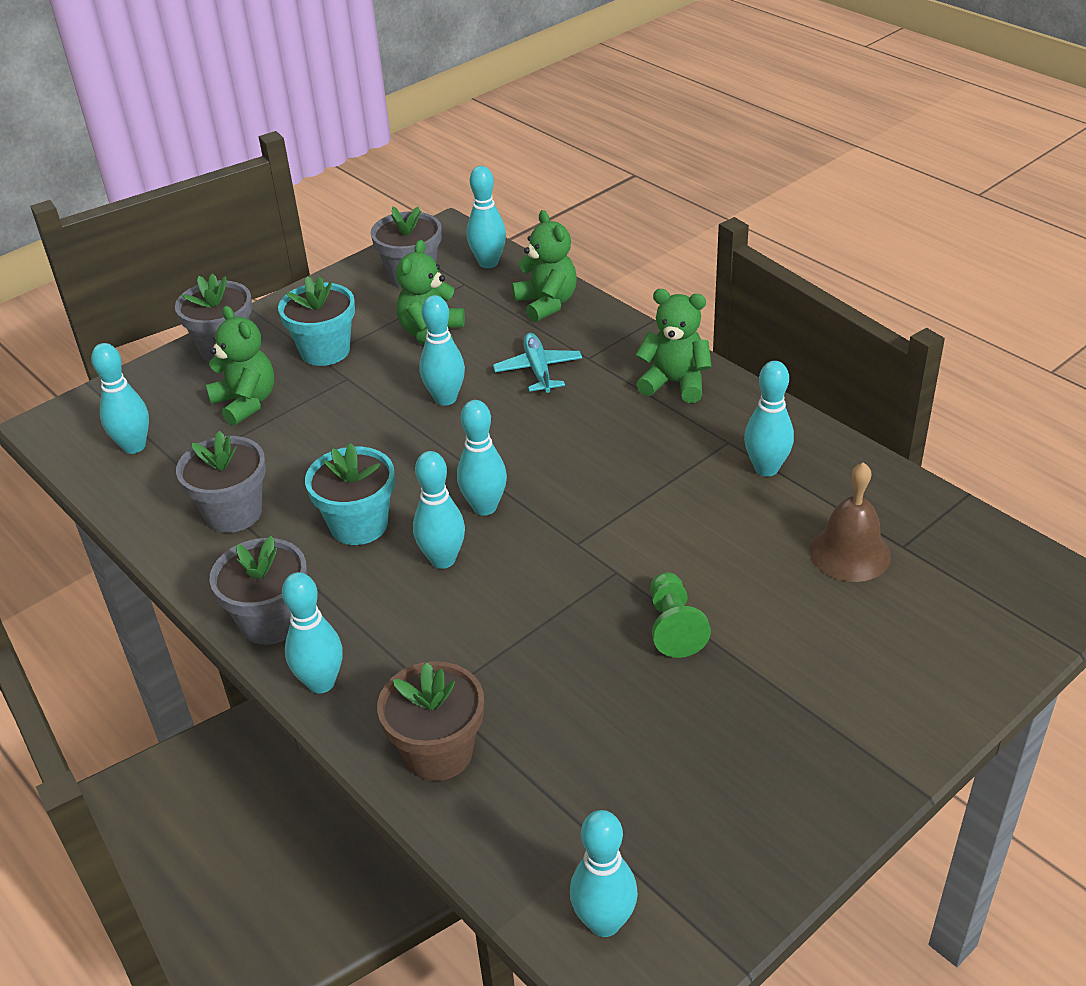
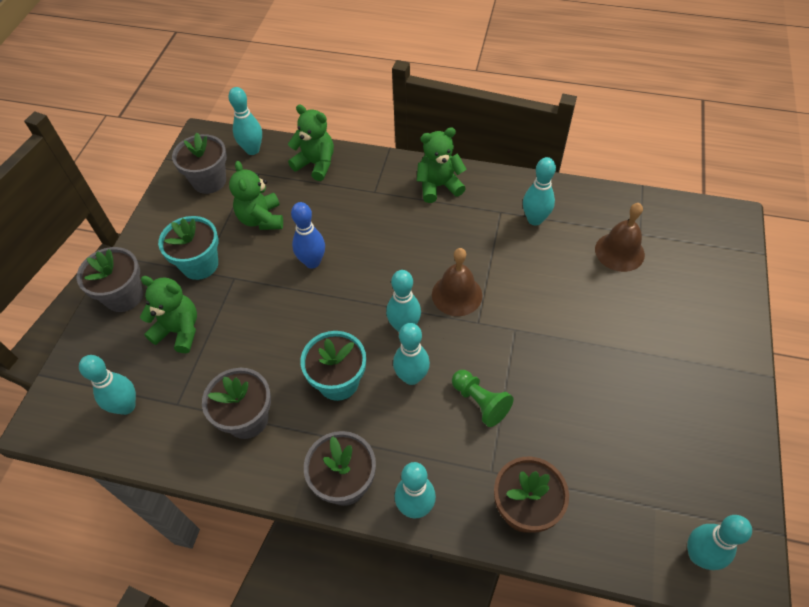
camera: 35 degrees left, 15 degrees up
turquoise bowling pin [419,295,465,406] -> blue bowling pin [291,202,325,269]
turquoise plane [493,333,582,393] -> none
green pawn [650,572,711,658] -> green pawn moved to [452,370,513,427]
none -> brown bell [432,248,482,316]

